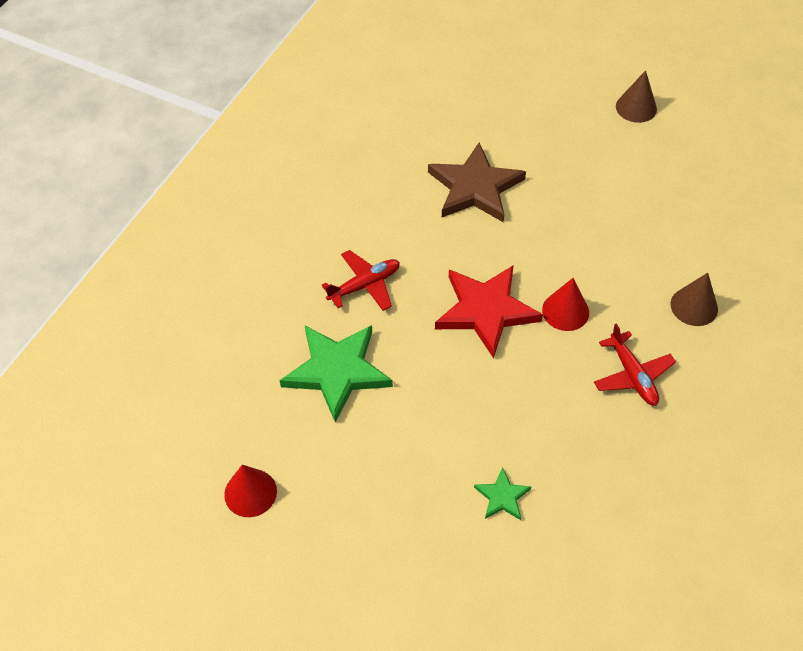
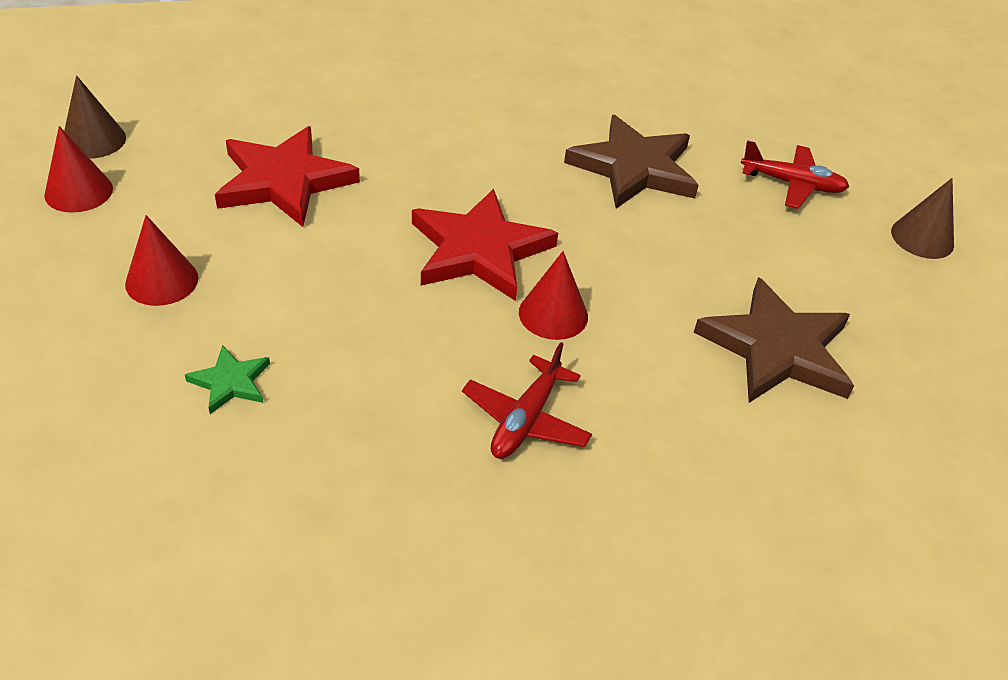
camera: 45 degrees right, 10 degrees down
green star [279,325,393,423] -> red star [215,126,360,227]
red plane [322,250,400,311] -> red plane moved to [741,140,849,209]
brown cone [671,273,718,326] -> brown cone moved to [64,75,126,159]
none -> red cone [125,215,198,306]
none -> brown star [694,277,854,403]

